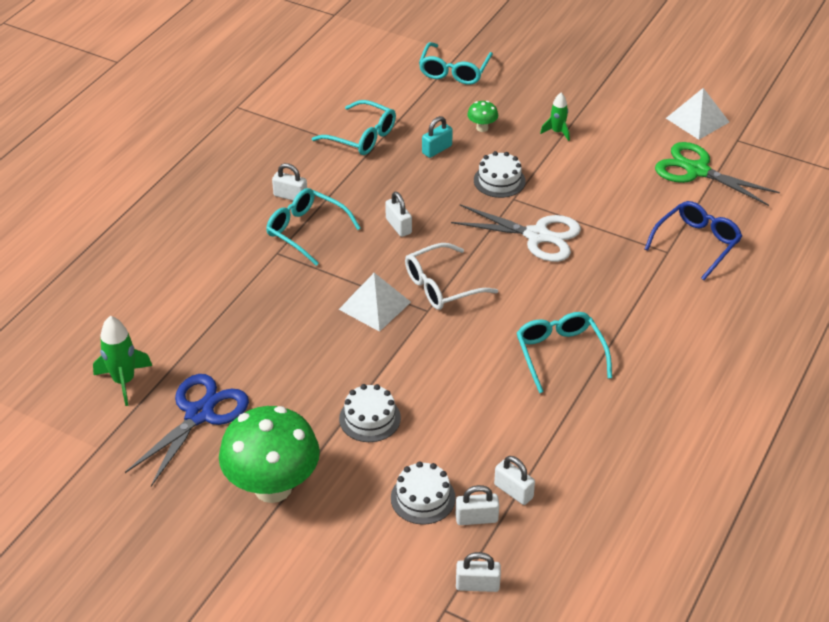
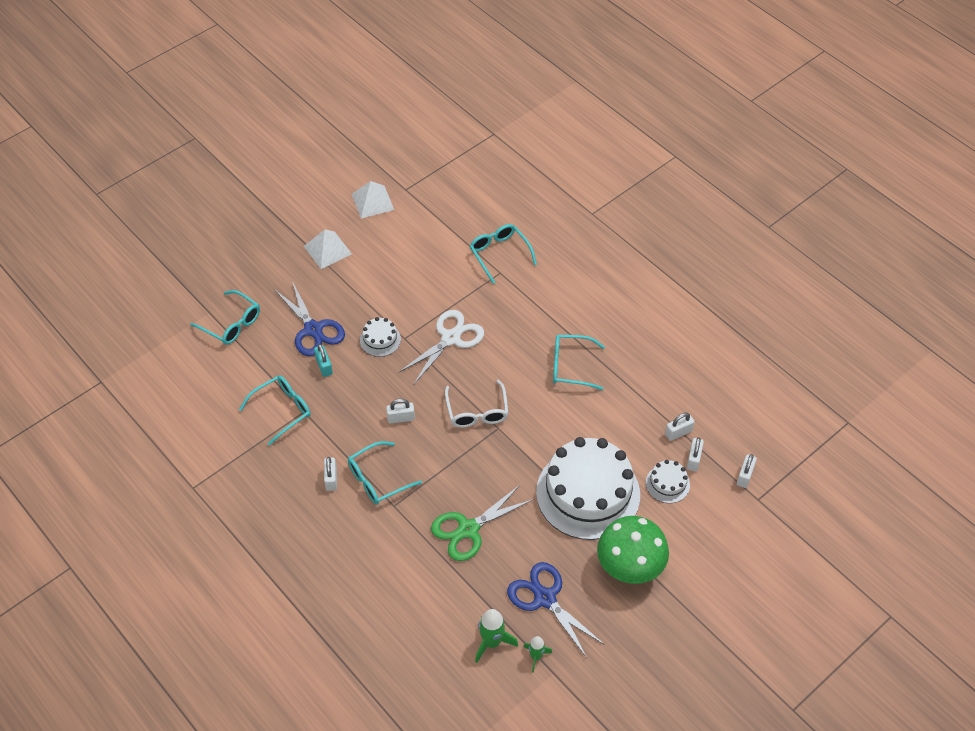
camera: 70 degrees left, 10 degrees up
white padlock [272,163,307,201] -> white padlock turned 45 degrees counterclockwise [324,457,337,491]
white pyramid [339,273,411,332] -> white pyramid moved to [304,230,352,269]
white cake [339,384,401,442] -> white cake [536,437,640,540], size x2.34
green mushroom [467,101,498,132] -> blue scissors [274,281,345,356]
green rocket [540,93,570,141] -> green rocket moved to [523,636,552,673]
blue glasses [645,201,742,280] -> turquoise glasses [470,224,537,284]
green scissors [655,142,780,206] -> green scissors moved to [431,484,534,561]

